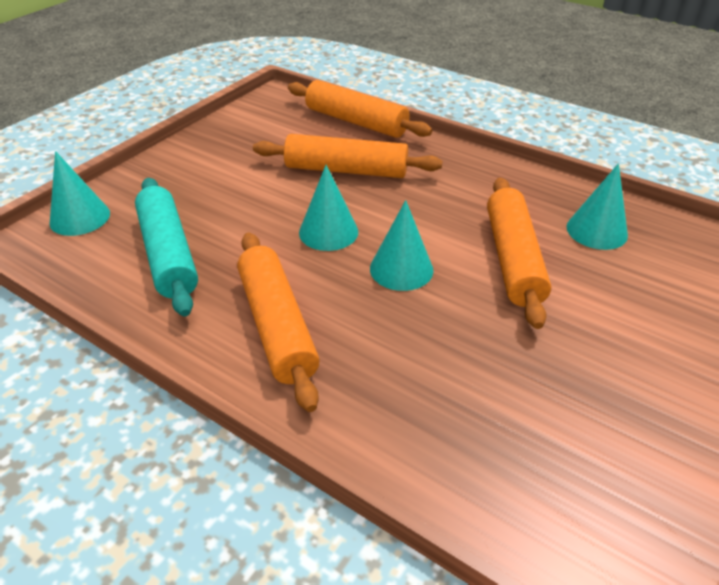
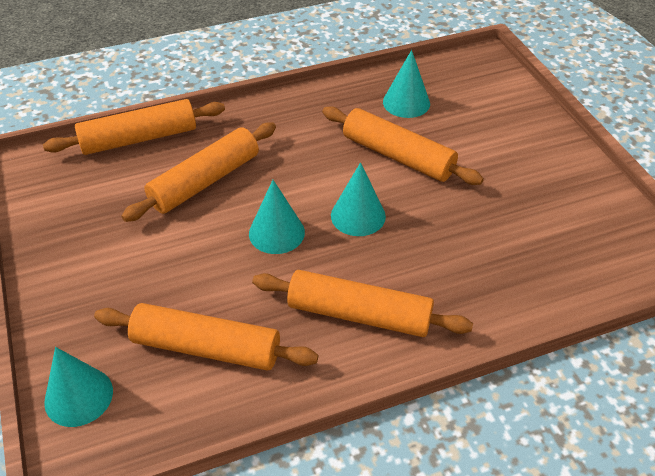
camera: 55 degrees left, 5 degrees up
turquoise rolling pin [135,178,198,317] -> orange rolling pin [94,303,318,371]

